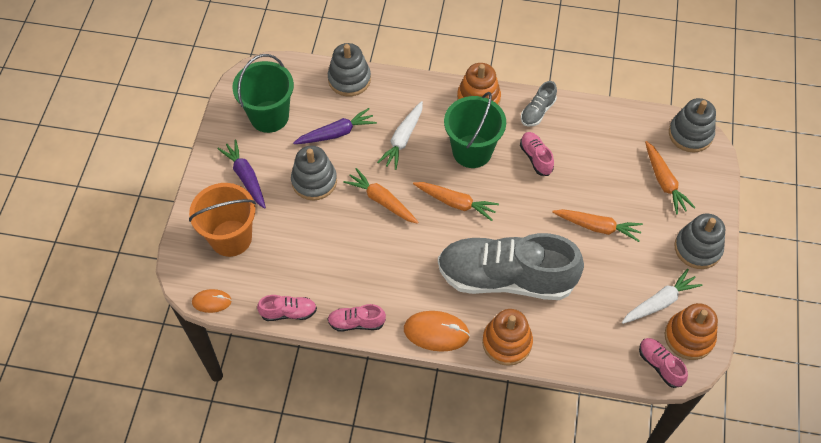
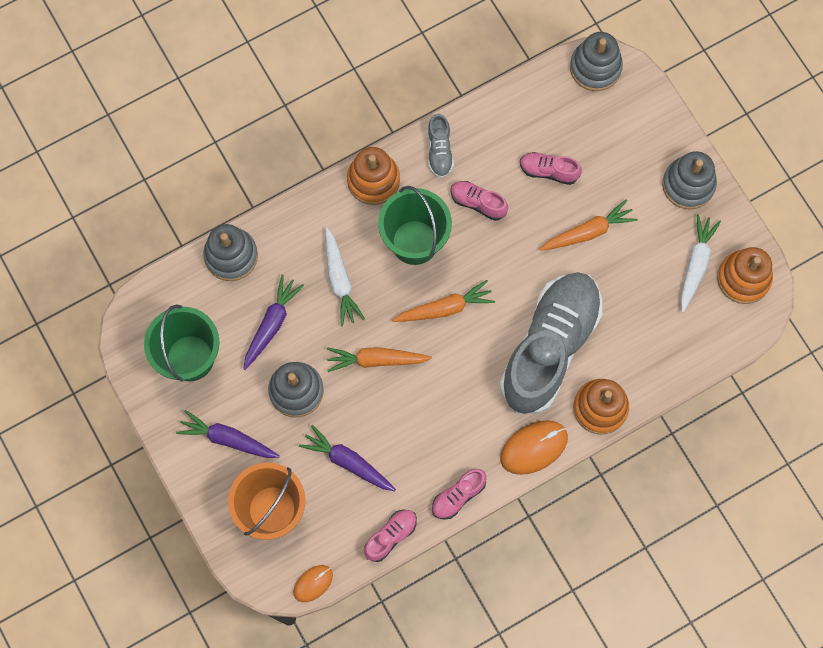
camera: 40 degrees left, 15 degrees up
grey shoe [438,233,584,300] -> grey shoe turned 150 degrees clockwise [499,272,602,414]
pink shoe [639,338,688,388] -> pink shoe moved to [520,152,582,185]
orange carrot [645,141,696,215] -> none
none -> purple carrot [299,425,396,491]

